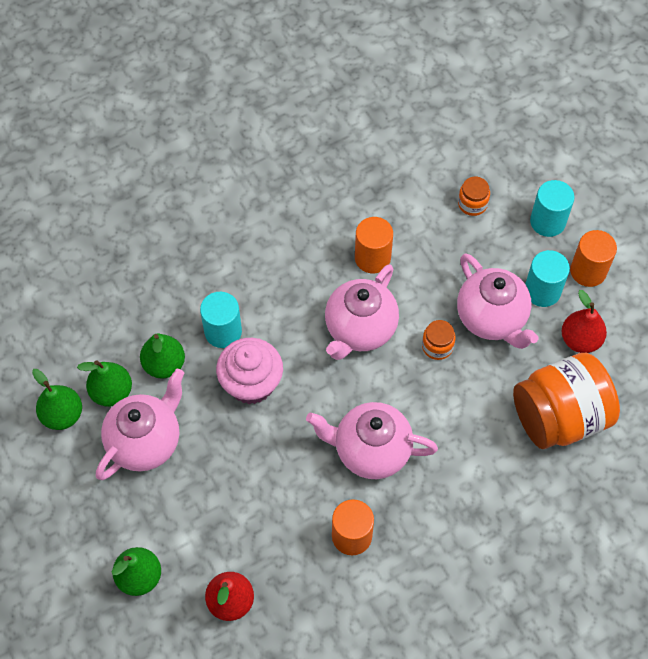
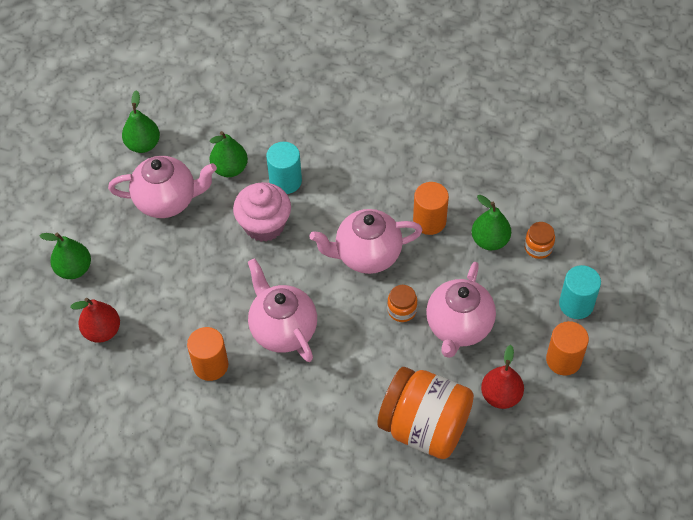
camera: 50 degrees right, 5 degrees down
green pear [77,360,132,407] -> green pear moved to [472,195,511,250]
turquoise cylinder [525,250,570,307] -> none

